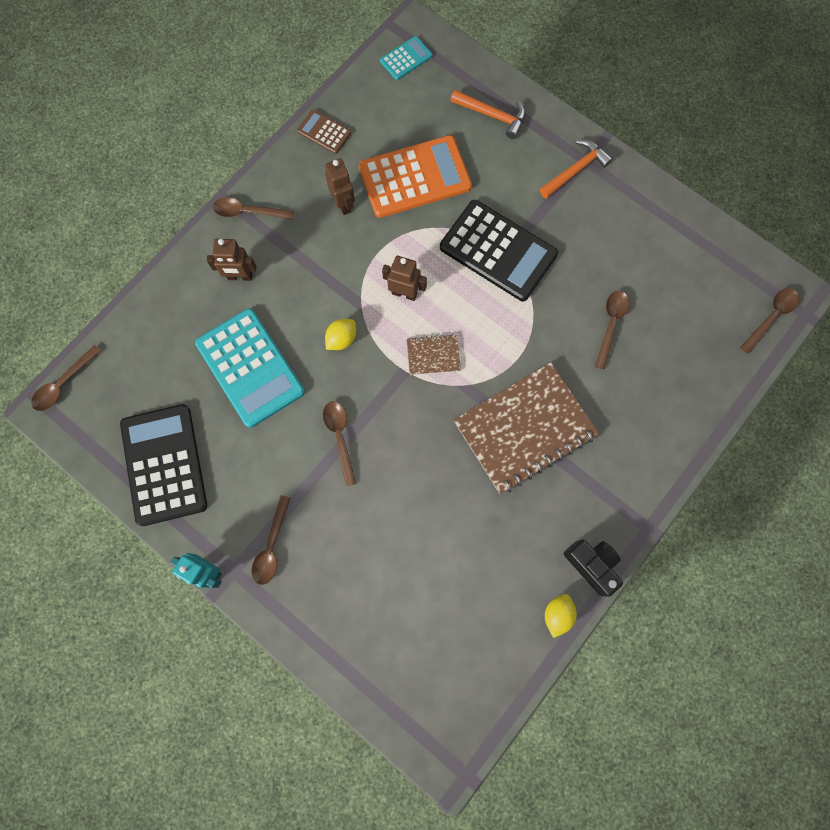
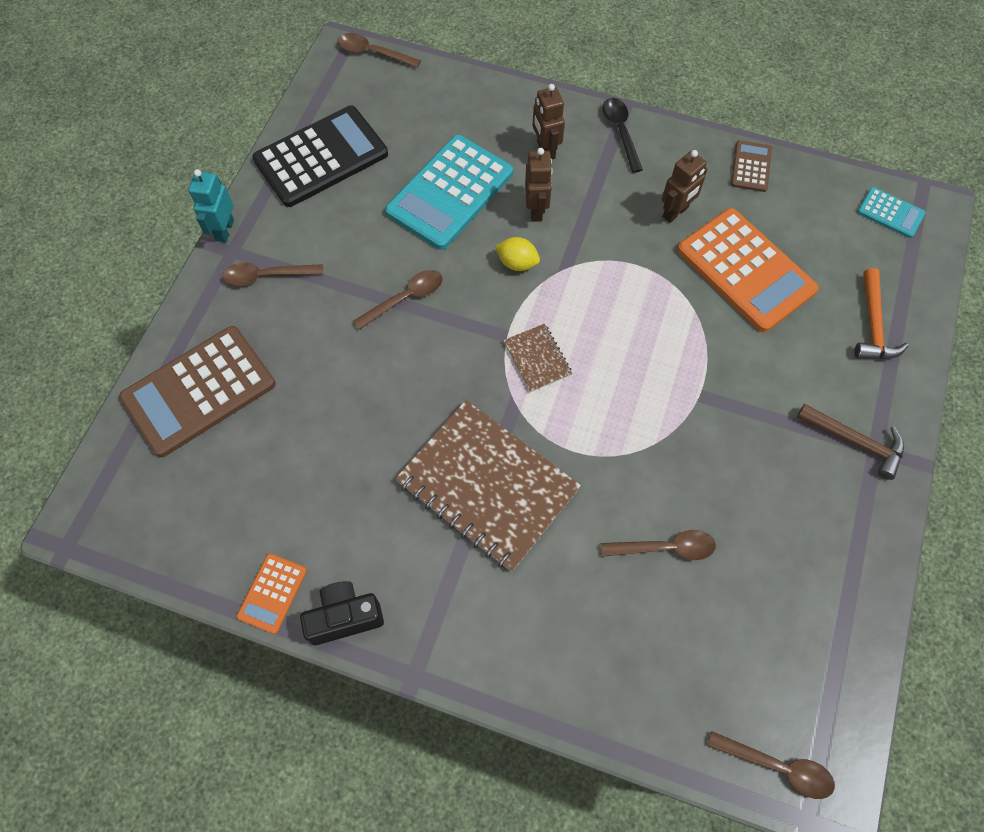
camera: 70 degrees right, 10 degrees down
brown spoon [213,197,294,220] -> black spoon [603,98,643,173]
brown robot [382,256,427,301] -> brown robot moved to [525,148,553,222]
black calculator [440,200,558,301] -> none
orange hammer [540,140,613,198] -> brown hammer [797,404,904,480]
yellow lemon [545,594,577,638] -> orange calculator [237,553,307,634]
black camera [564,539,623,597] -> black camera turned 135 degrees counterclockwise [300,581,384,645]
none -> brown calculator [119,326,276,457]

